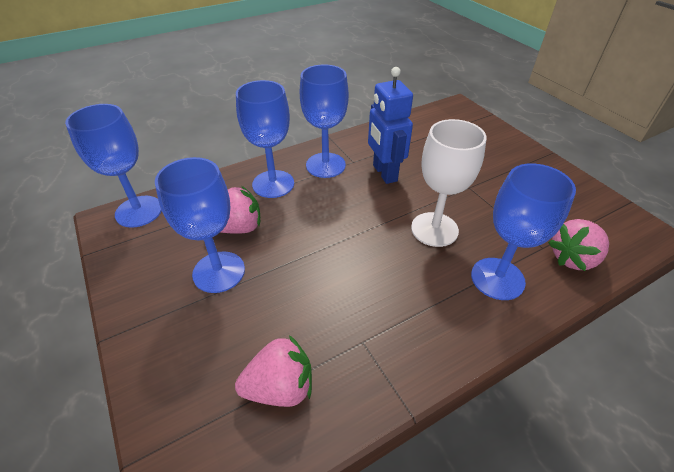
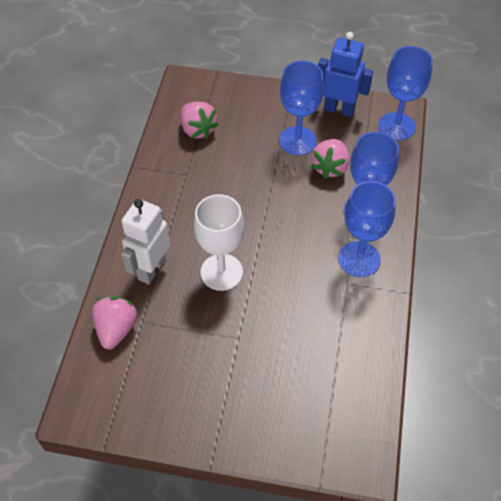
camera: 130 degrees right, 10 degrees up
pink strawberry [235,335,312,407] -> pink strawberry turned 60 degrees counterclockwise [181,102,219,139]
blue robot [368,67,413,184] -> blue robot moved to [318,32,373,117]
blue goblet [471,163,576,300] -> white robot [121,199,170,284]

